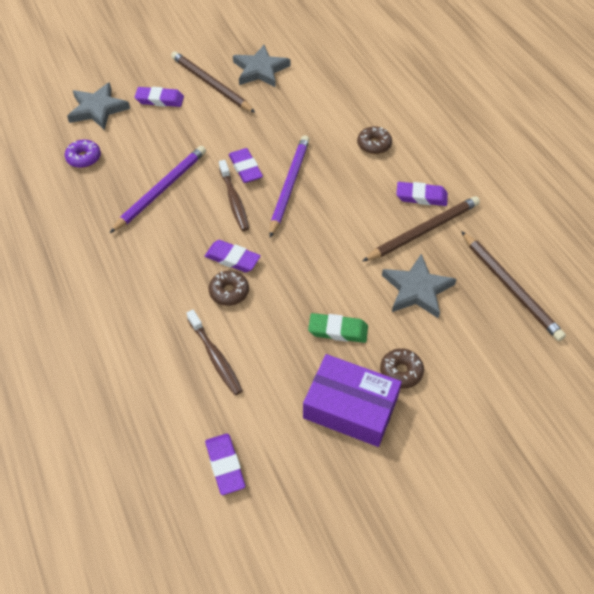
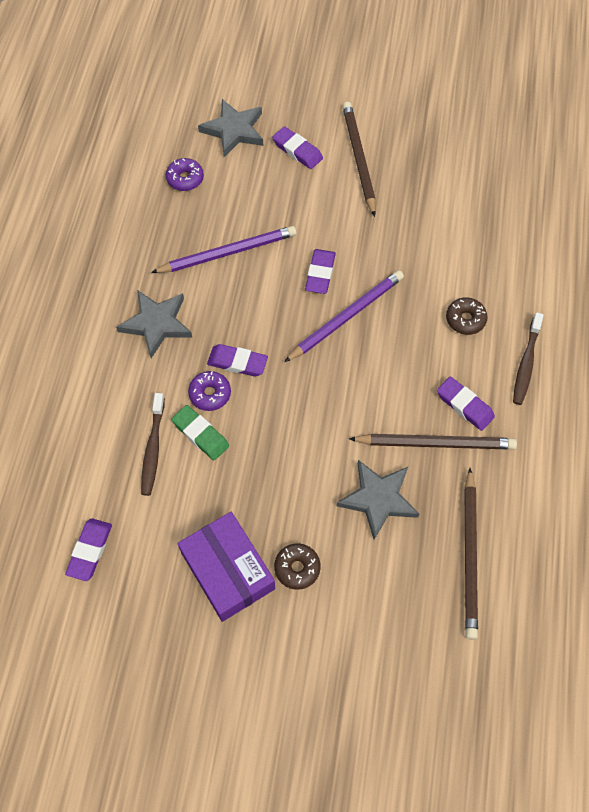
camera: 35 degrees right, 10 degrees up
purple eraser [205,240,261,272] -> purple eraser turned 45 degrees counterclockwise [207,344,268,376]
brown donut [209,271,249,306] -> purple donut [188,371,231,411]
brown toothbrush [219,160,249,231] -> brown toothbrush moved to [513,312,544,405]
grey star [233,45,291,88] -> grey star moved to [116,290,192,358]
green eraser [308,313,368,343] -> green eraser moved to [171,405,229,460]

